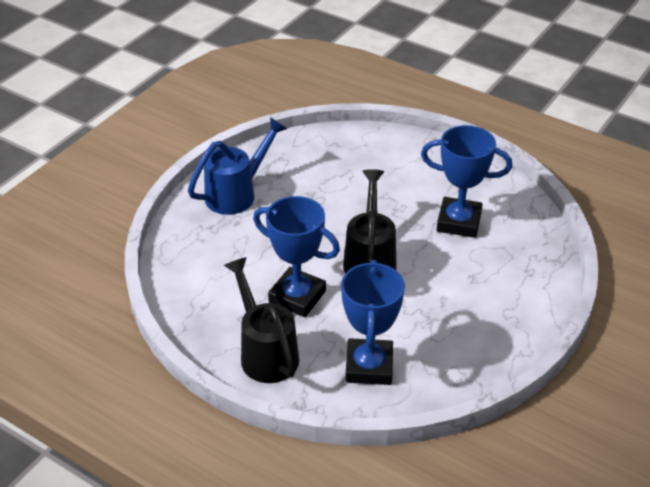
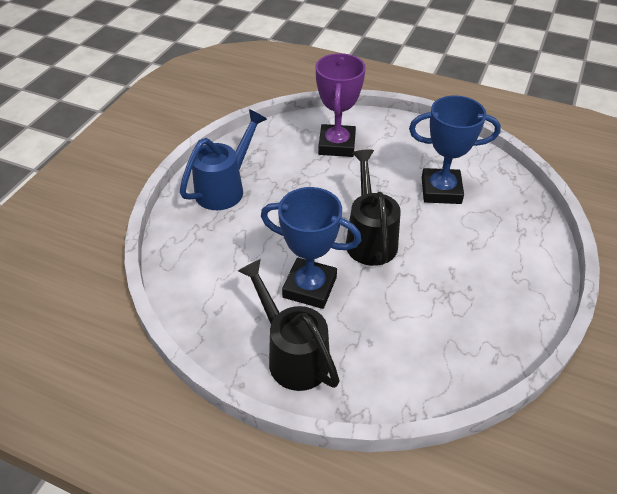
camera: 10 degrees left, 5 degrees up
blue trophy [341,260,405,385] -> none
none -> purple trophy [315,53,366,157]

